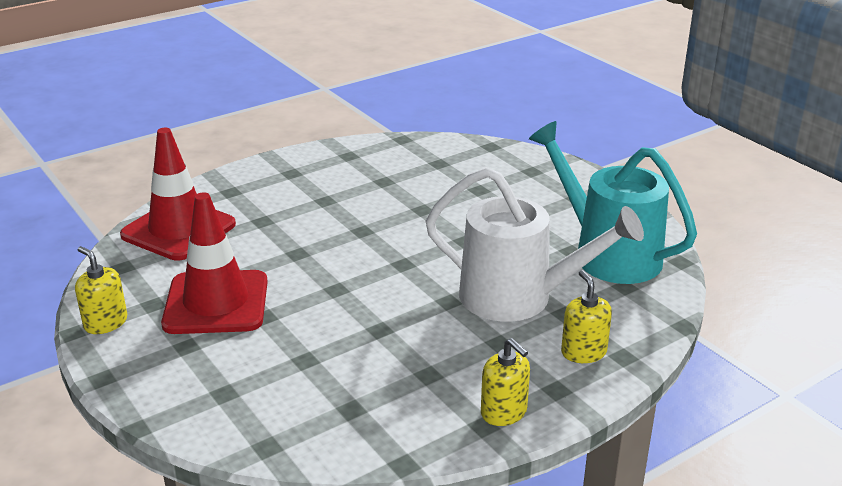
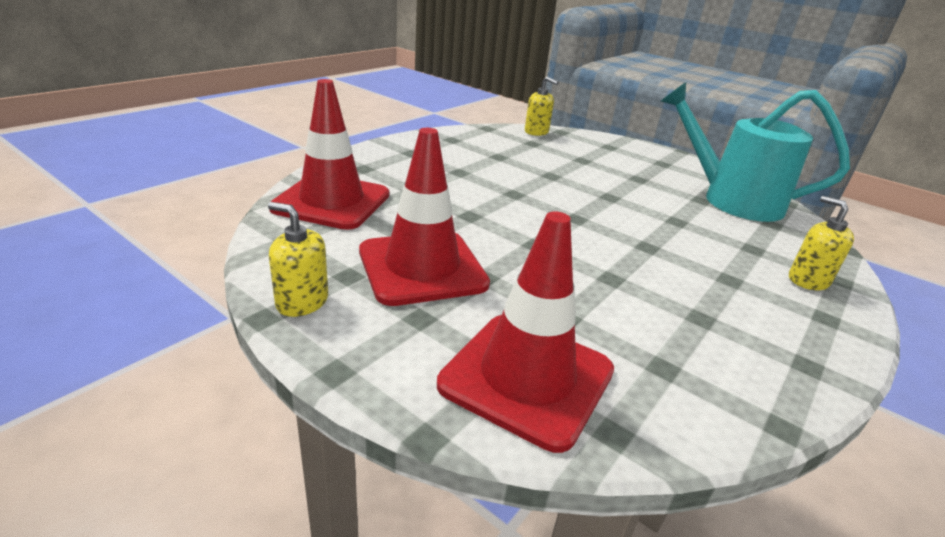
camera: 20 degrees left, 0 degrees up
white watering can [426,167,644,322] -> none
yellow soap dispenser [481,338,530,426] -> yellow soap dispenser moved to [525,77,559,136]
none -> red traffic cone [437,211,614,453]

